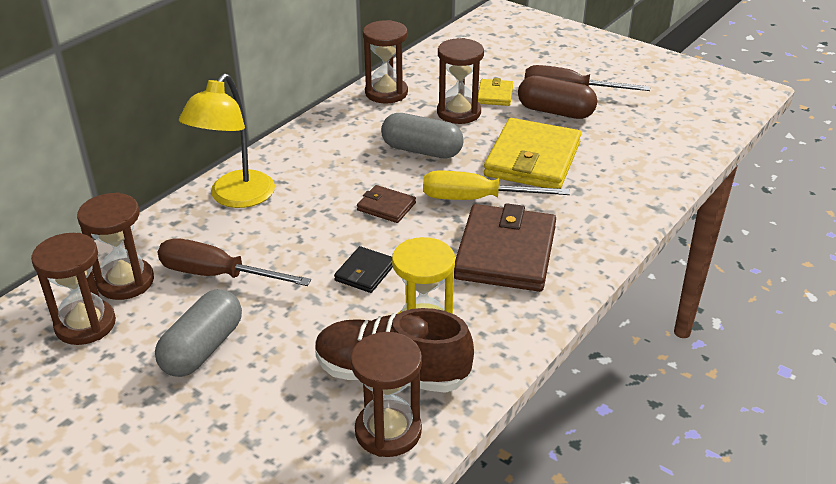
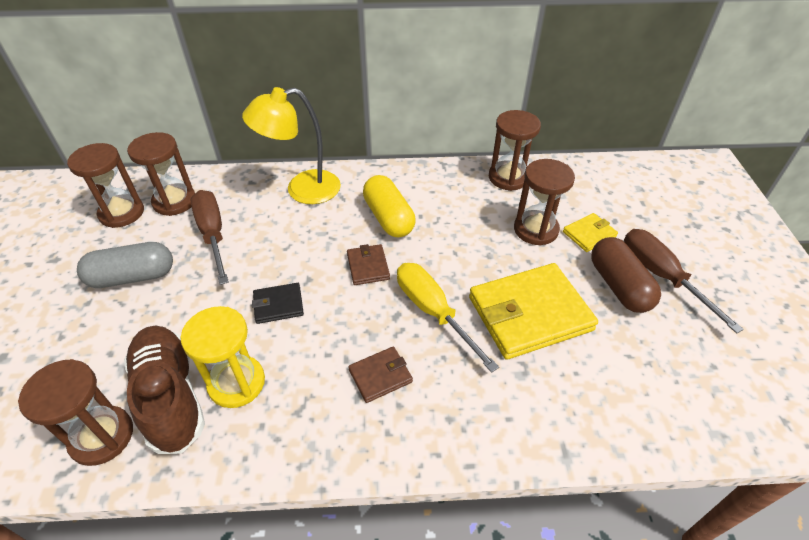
camera: 50 degrees right, 10 degrees up
grey capsule [381,113,464,159] -> none
brown wallet [454,203,556,292] -> brown wallet [348,347,413,403], size x0.47
none -> yellow capsule [363,175,416,237]

